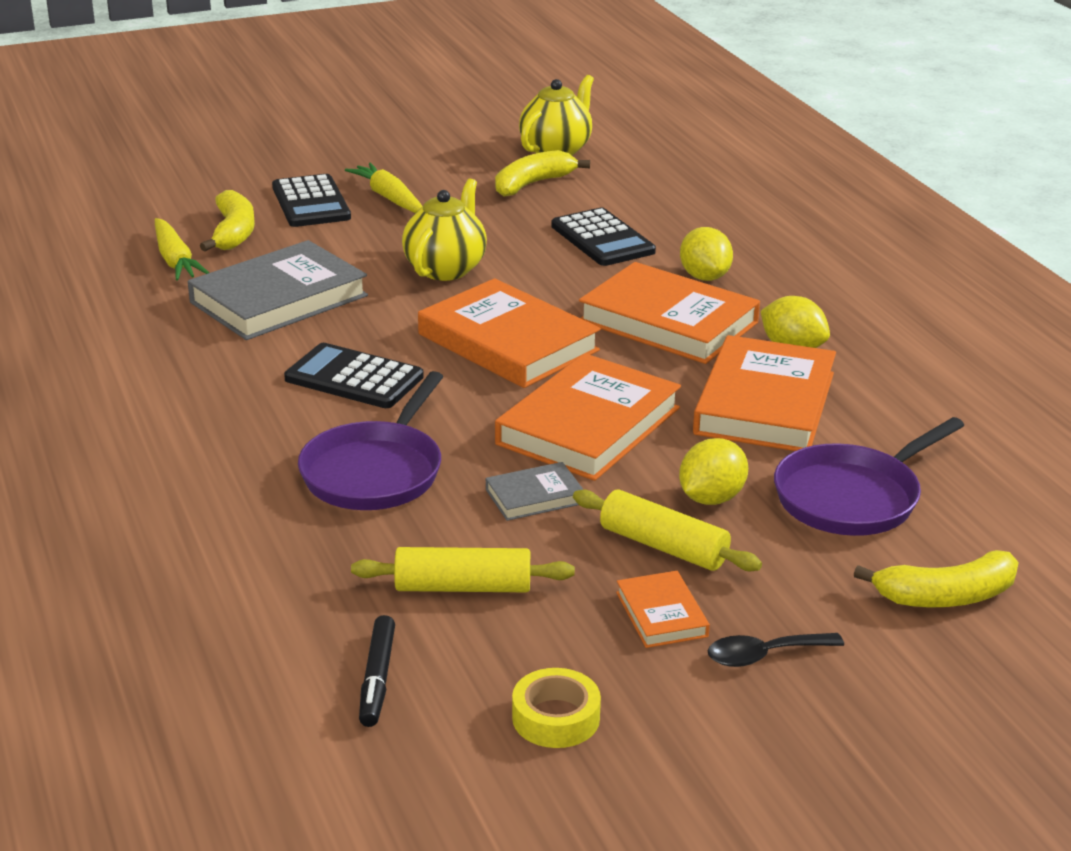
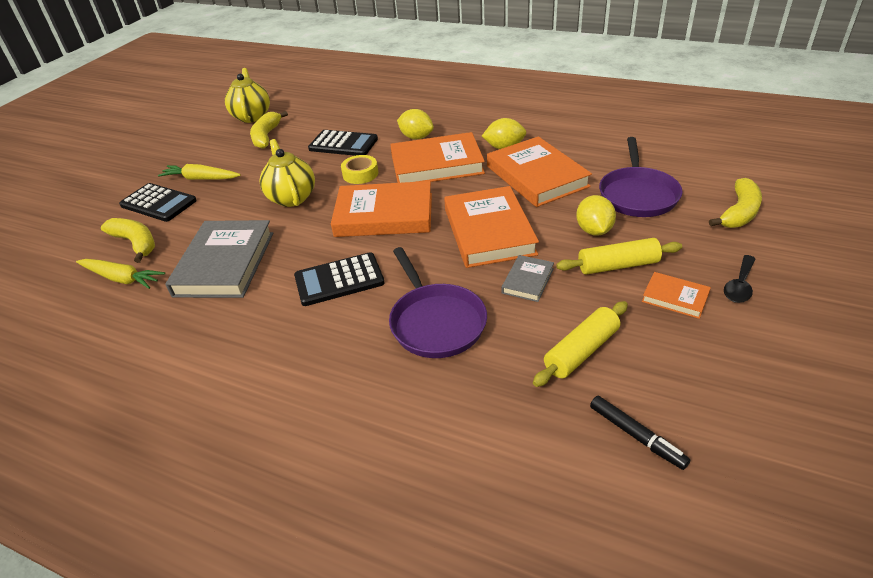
camera: 40 degrees left, 10 degrees up
yellow tape [512,668,601,748] -> yellow tape moved to [341,155,378,184]

